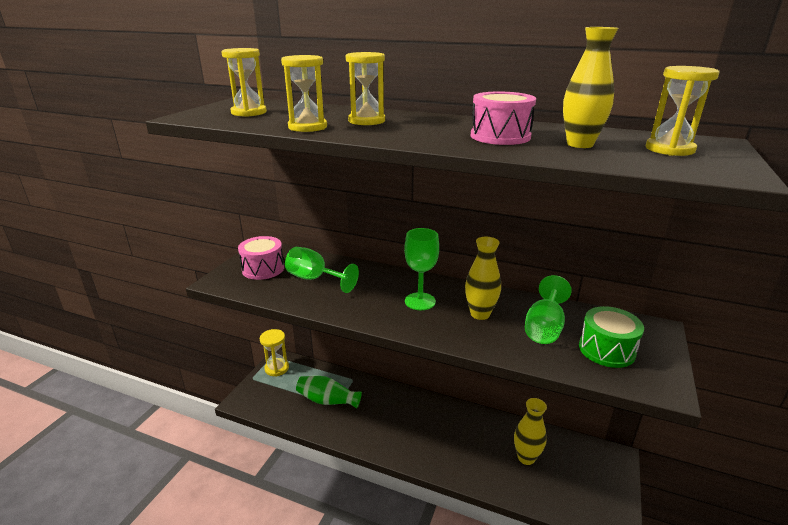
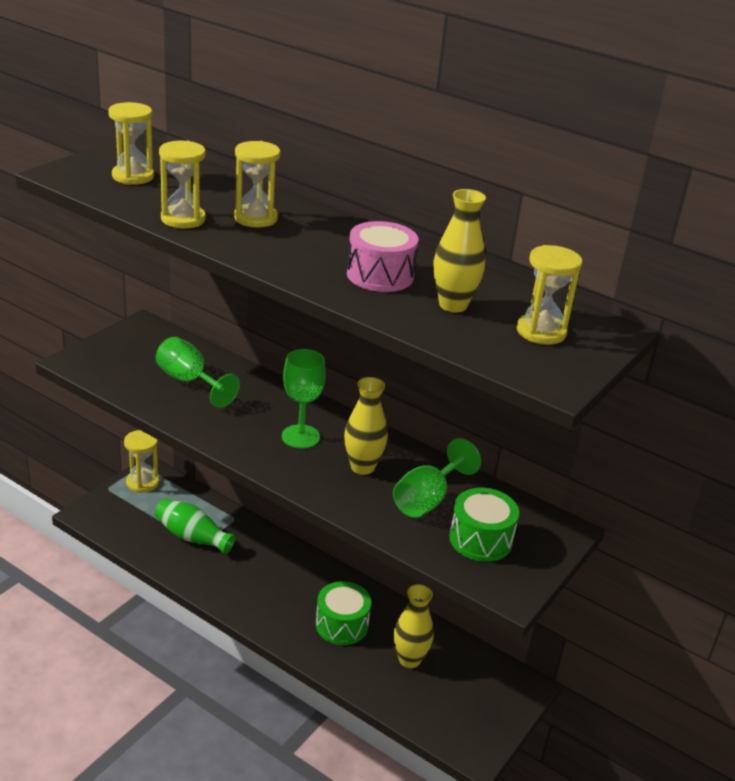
camera: 10 degrees right, 5 degrees up
pink drum [238,236,284,280] -> none
none -> green drum [316,581,371,645]

